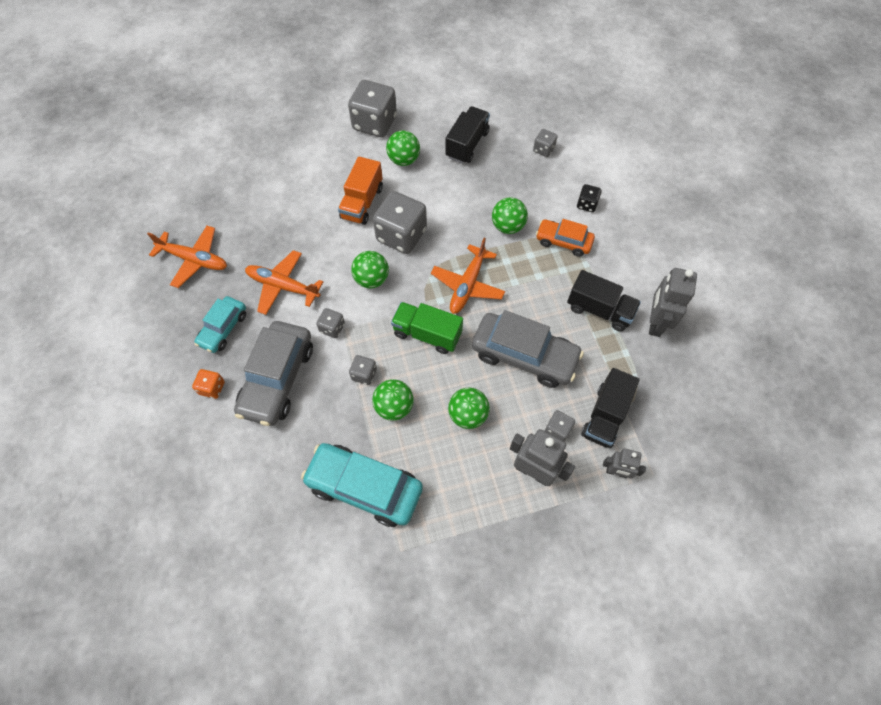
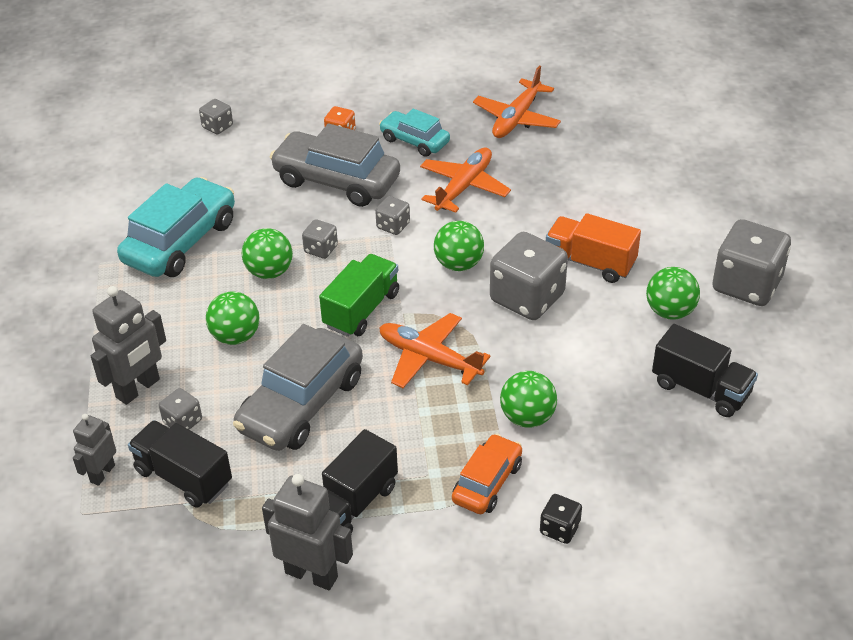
camera: 100 degrees right, 20 degrees down
grey dice [533,129,558,157] -> grey dice moved to [199,99,233,135]

